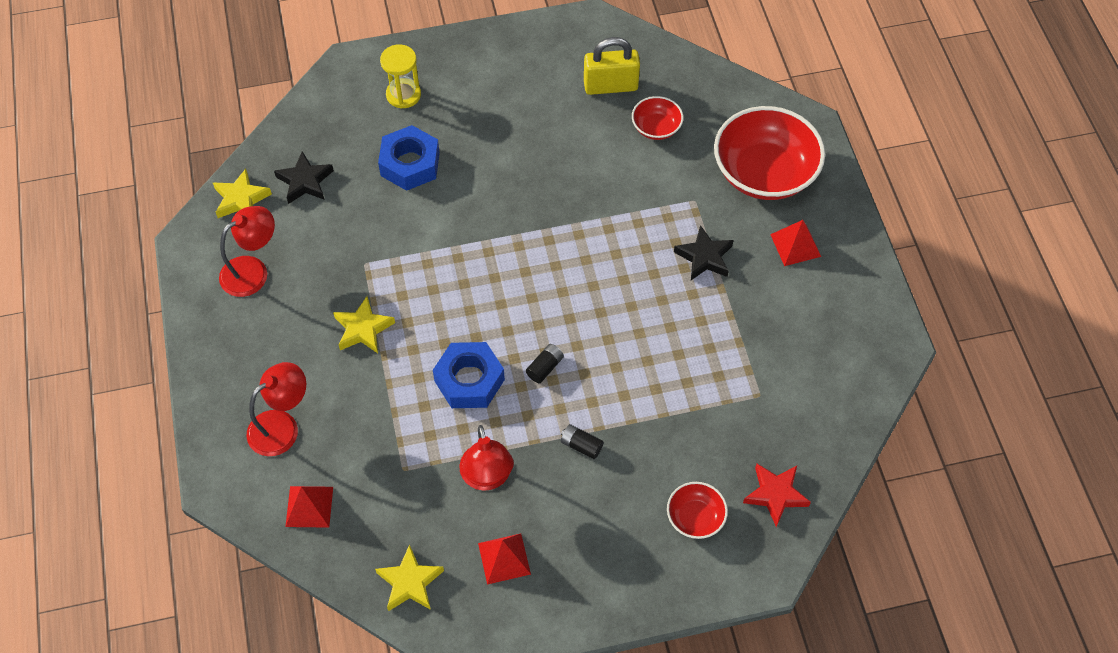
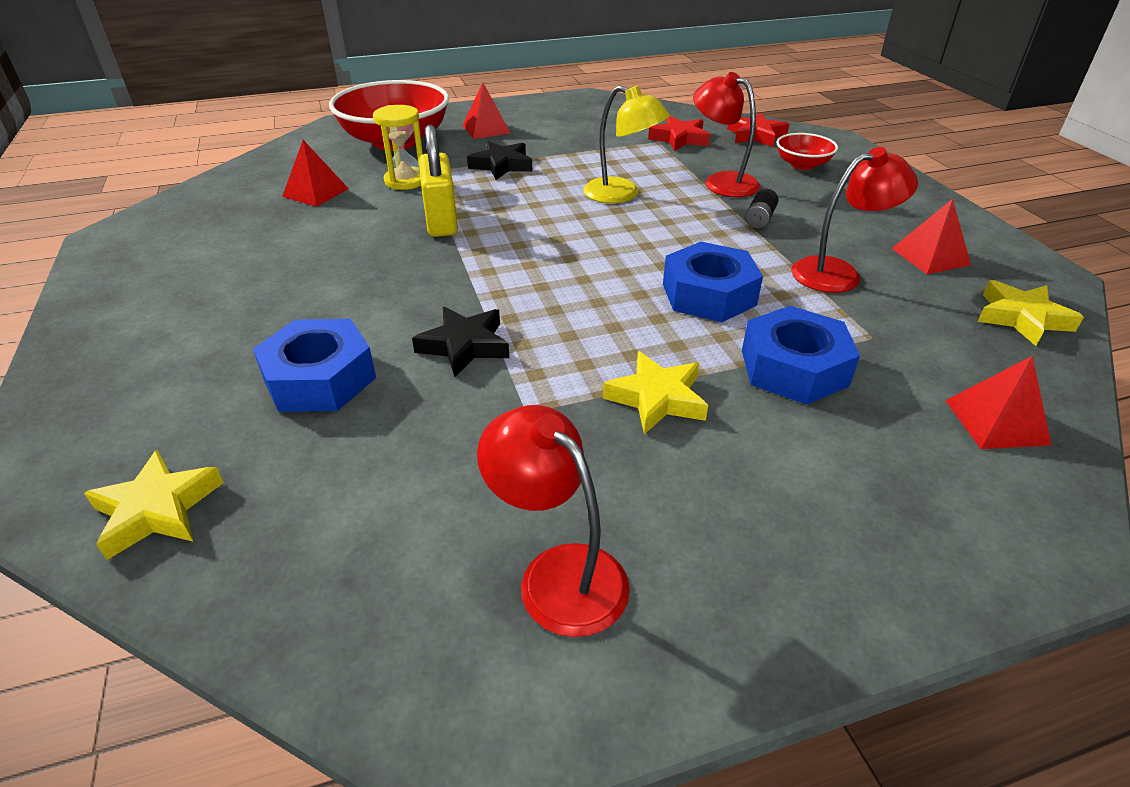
camera: 95 degrees left, 20 degrees down
yellow star [213,169,272,218] -> yellow star moved to [84,450,224,560]
red lamp [247,362,306,456] -> red lamp moved to [693,72,760,197]
black star [274,151,334,204] -> black star moved to [412,307,509,378]
yellow hourglass [380,44,421,109] -> yellow hourglass moved to [373,105,423,190]
black battery [526,344,564,383] -> none
yellow padlock [584,37,640,95] -> yellow padlock moved to [419,125,458,237]
red bowl [632,96,683,140] -> red pyramid [282,140,349,207]
none -> yellow lamp [583,85,670,203]
none -> red star [648,116,710,151]
none -> blue nut [742,306,860,405]

